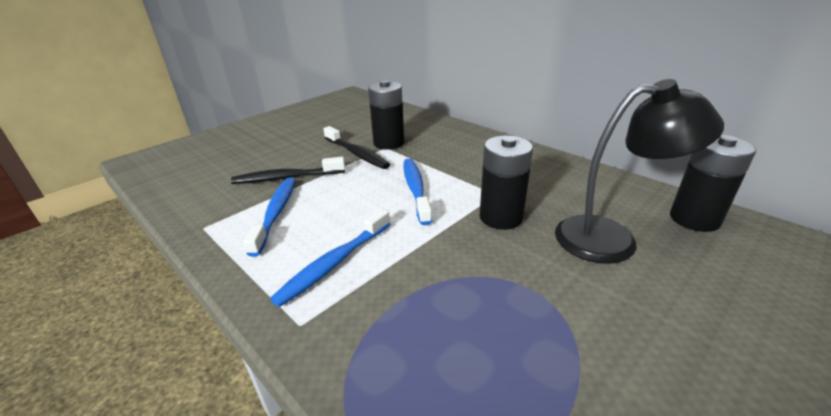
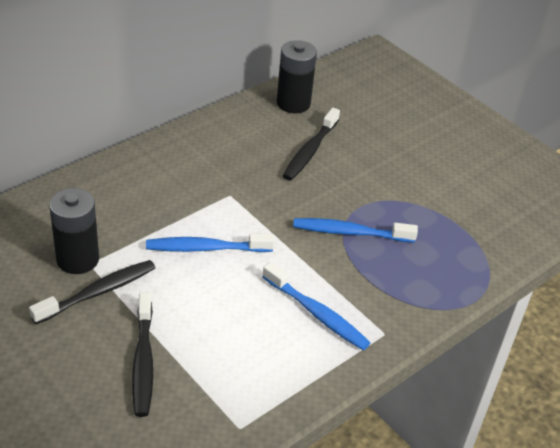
camera: 90 degrees left, 10 degrees up
blue toothbrush [243,178,296,257] -> blue toothbrush moved to [293,218,418,243]
black battery [480,136,533,230] -> none
black lamp [555,79,724,264] -> black toothbrush [283,108,340,181]

